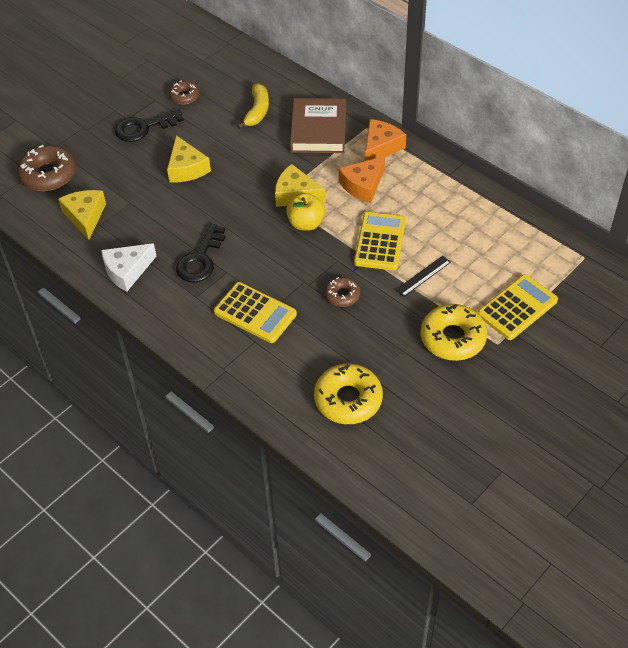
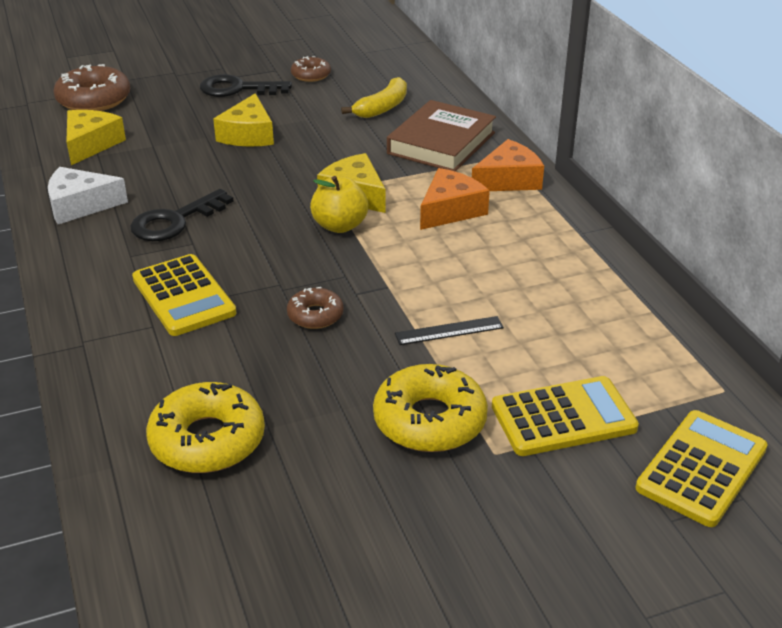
camera: 25 degrees right, 15 degrees down
orange cheese [339,156,385,203] -> orange cheese turned 150 degrees clockwise [420,168,490,230]
yellow calculator [354,212,406,271] -> yellow calculator moved to [635,410,768,527]

